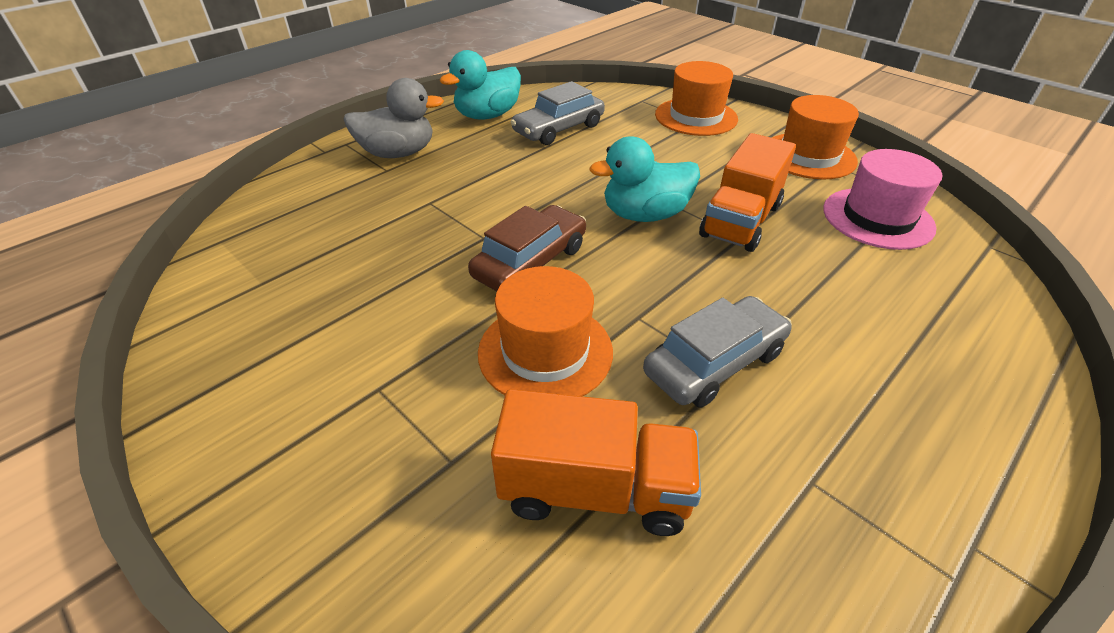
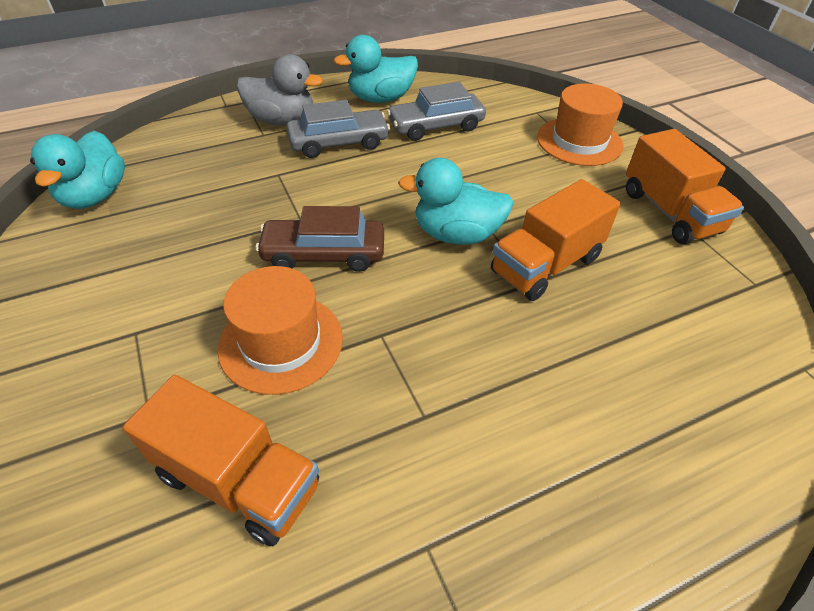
camera: 20 degrees right, 5 degrees up
brown car [468,205,586,291] -> brown car turned 150 degrees counterclockwise [256,206,384,272]
grey car [643,296,792,408] -> grey car moved to [286,100,390,158]
orange hat [772,95,859,179] -> orange truck [626,129,744,244]
pink hat [823,149,942,250] -> none
none -> turquoise duck [30,130,125,209]

